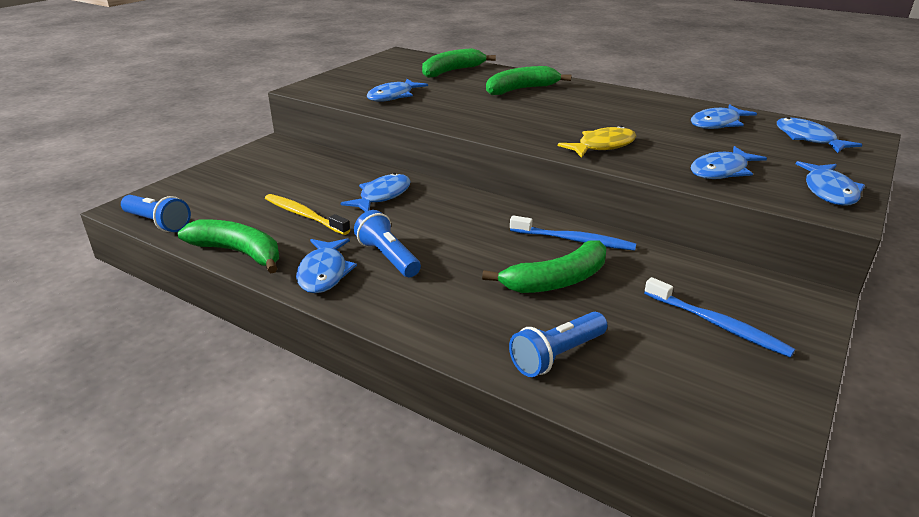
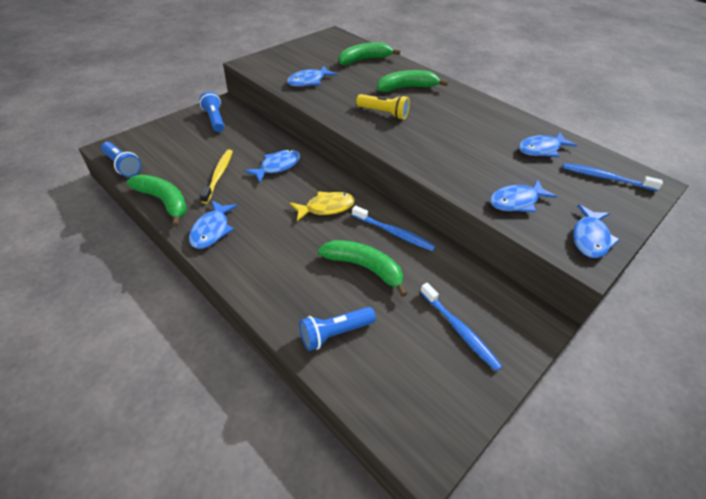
camera: 10 degrees right, 15 degrees up
yellow toothbrush [265,194,350,235] -> yellow toothbrush turned 45 degrees clockwise [200,150,233,204]
blue flashlight [354,210,421,277] -> blue flashlight moved to [199,91,224,132]
green banana [482,240,606,293] -> green banana turned 135 degrees counterclockwise [318,240,407,297]
yellow fish [558,126,636,158] -> yellow fish moved to [290,191,355,221]
blue fish [777,117,862,153] -> blue toothbrush [562,163,663,191]
none -> yellow flashlight [356,94,410,119]

